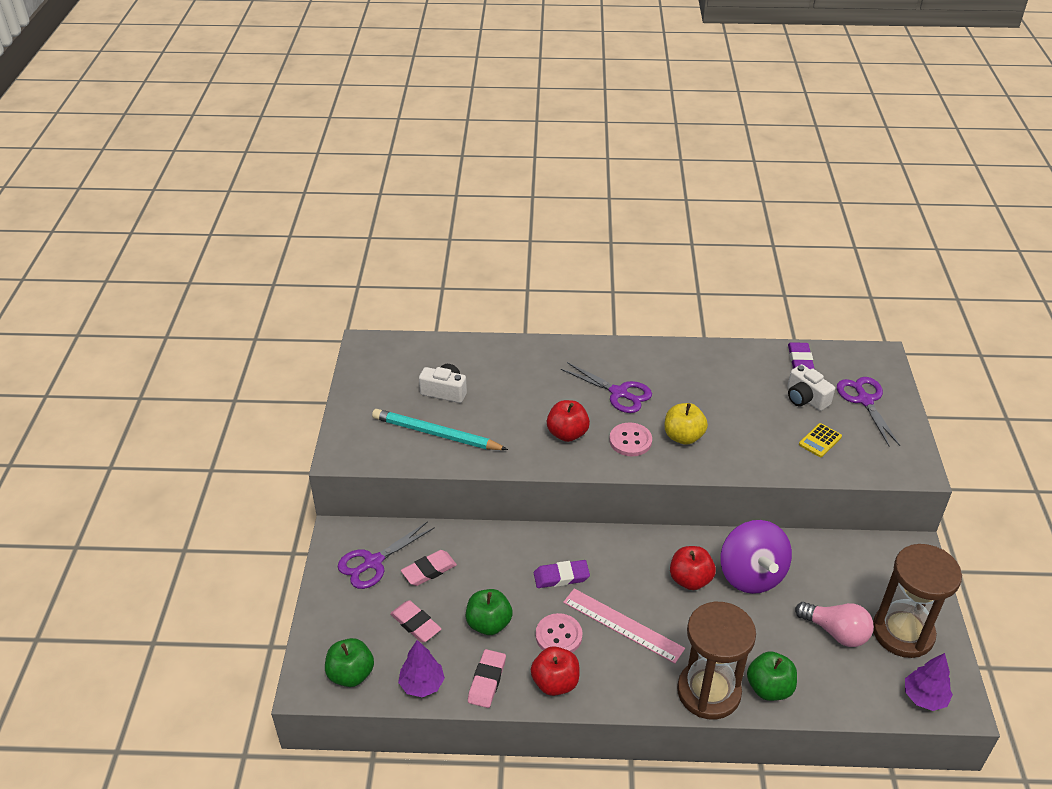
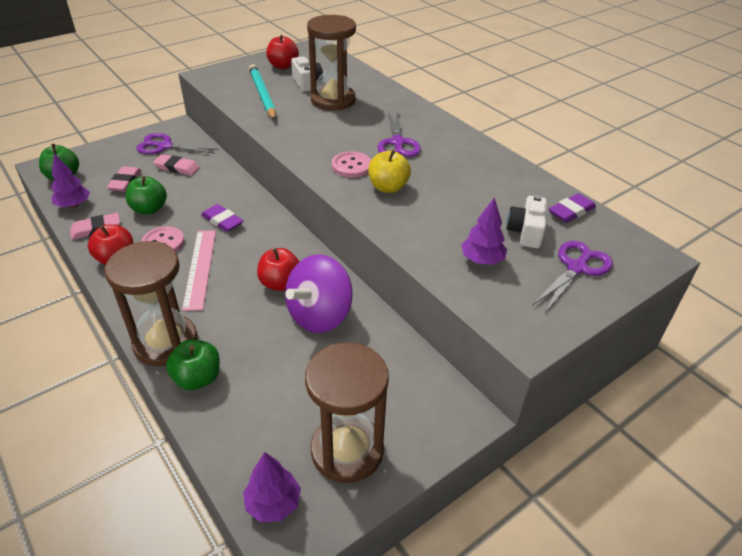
camera: 50 degrees right, 0 degrees up
red apple [547,400,590,442] -> red apple moved to [266,35,299,69]
pink light bulb [795,602,874,647] -> none
yellow calculator [799,423,842,457] -> purple tree [461,198,507,265]
none -> brown hourglass [307,15,356,111]

